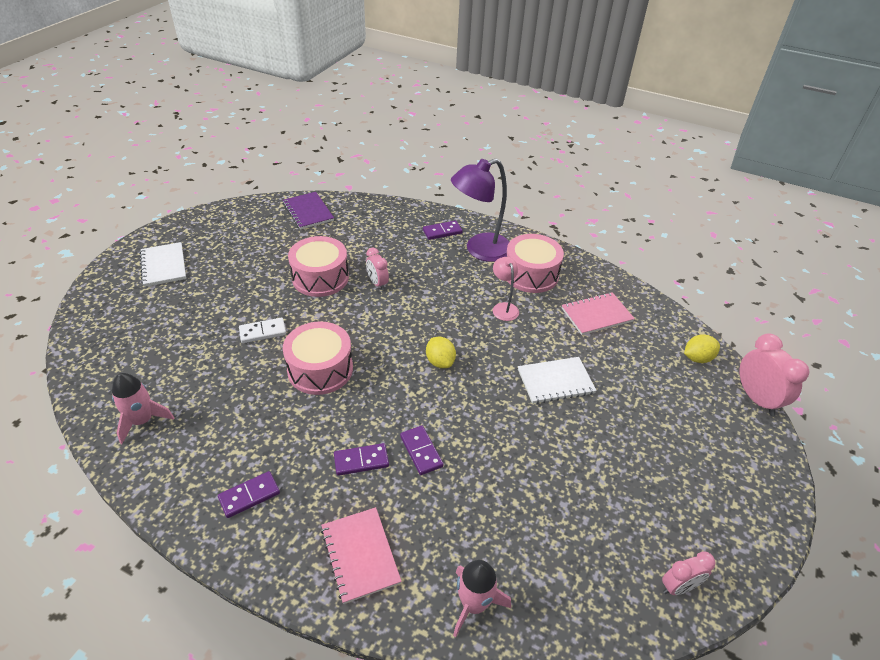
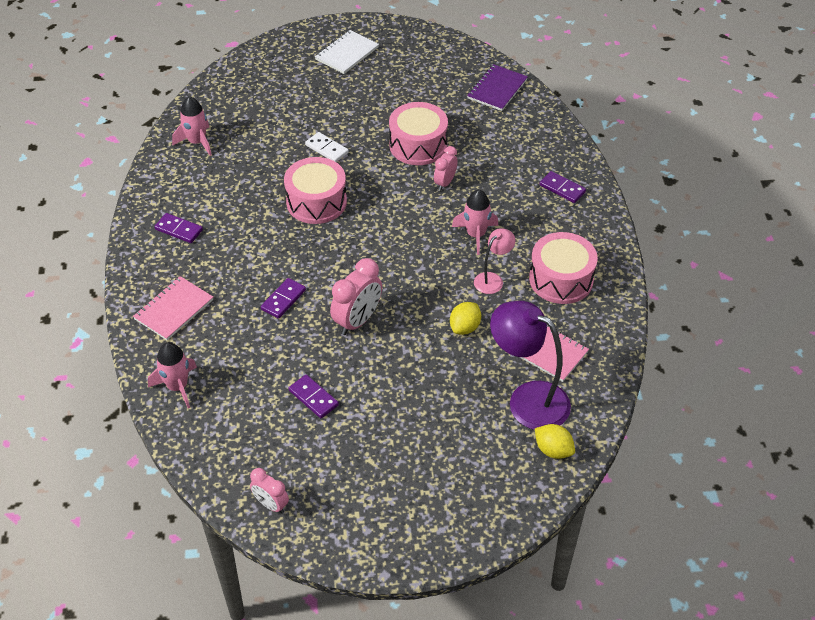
camera: 60 degrees right, 5 degrees up
purple domino [334,443,389,476] -> purple domino moved to [289,374,339,418]
yellow lemon [426,337,456,368] -> yellow lemon moved to [450,302,481,335]
purple lamp [451,159,510,262] -> purple lamp moved to [490,301,571,430]
white notebook [518,357,597,404] -> none
pink clock [740,334,809,416] -> pink clock moved to [330,258,382,335]
none -> pink rocket [452,189,498,255]

